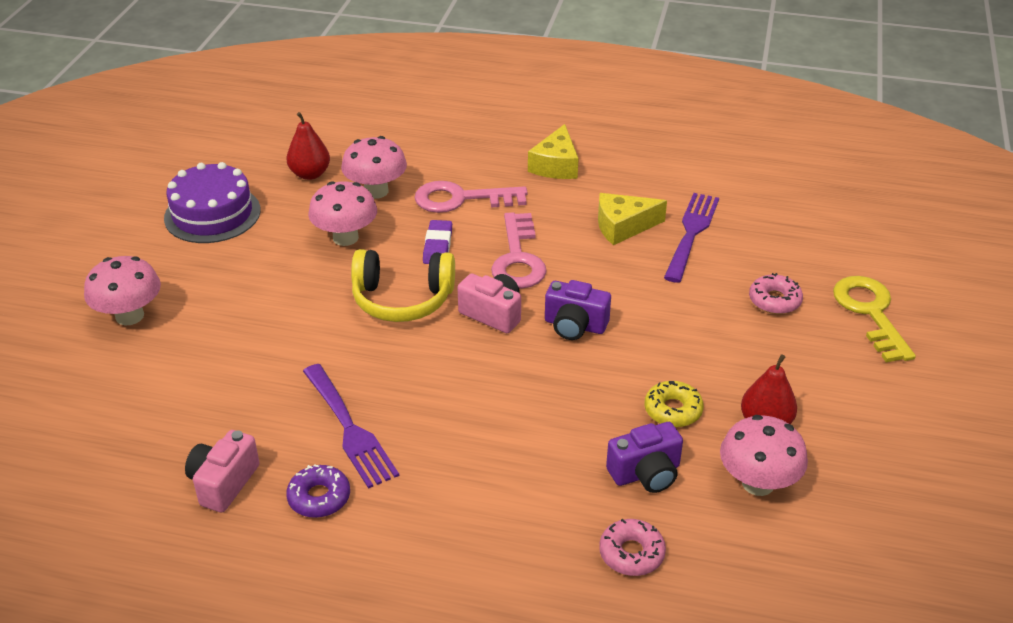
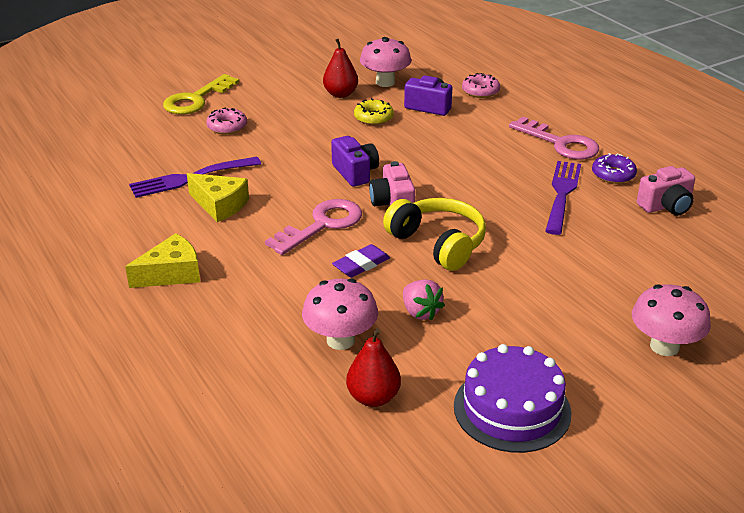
camera: 135 degrees left, 5 degrees down
pink mushroom [308,181,377,246] -> pink strawberry [403,279,445,321]
pink key [415,181,528,213] -> pink key moved to [509,117,599,160]

